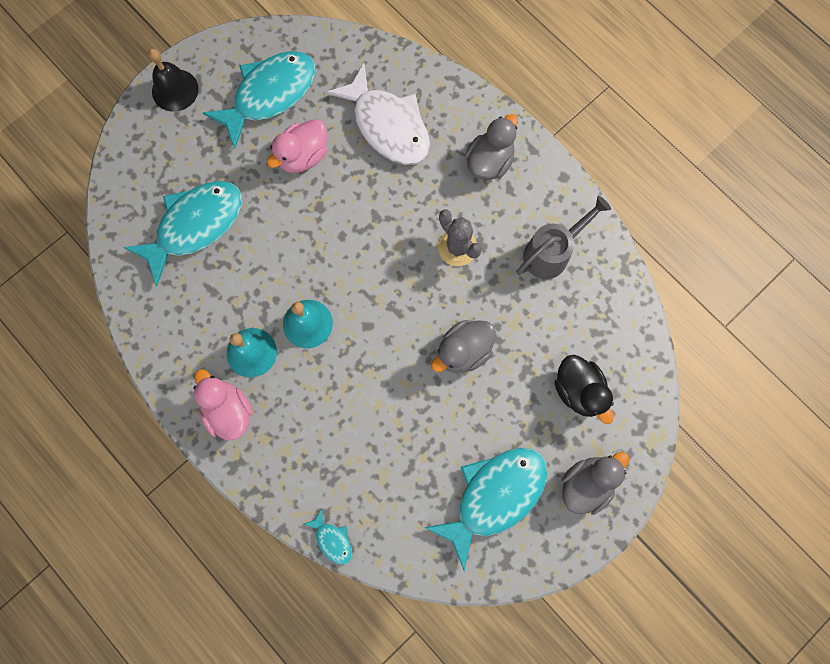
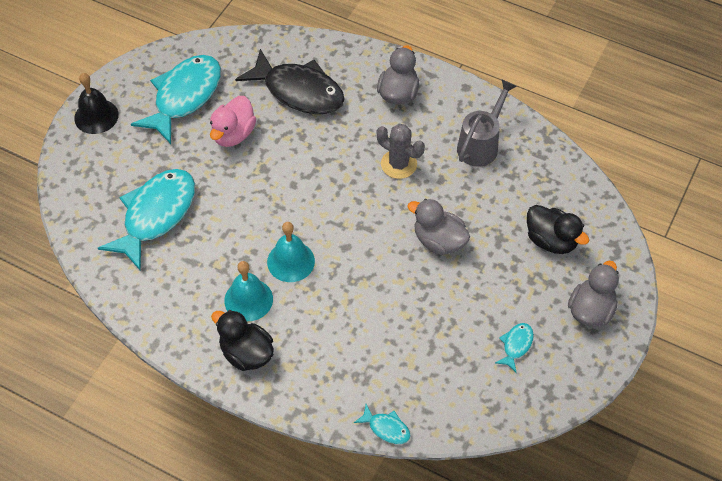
camera: 20 degrees left, 20 degrees down
pink duck [193,369,253,441] -> black duck [211,310,274,371]
white fish [325,63,430,165] -> black fish [235,49,345,114]
turquoise fish [424,447,547,571] -> turquoise fish [495,323,534,373], size x0.43
grey duck [431,320,496,373] -> grey duck turned 90 degrees clockwise [407,199,470,255]

